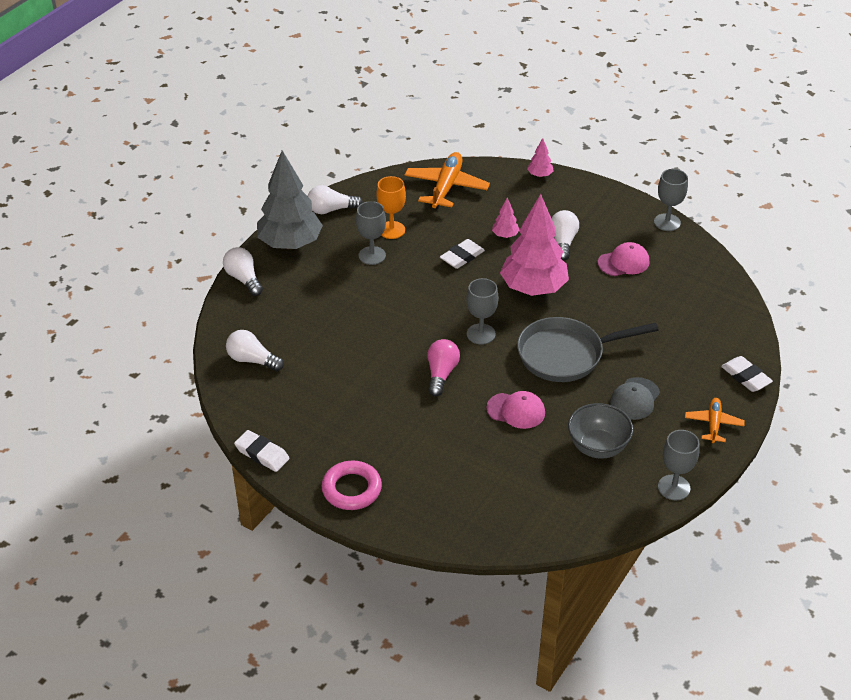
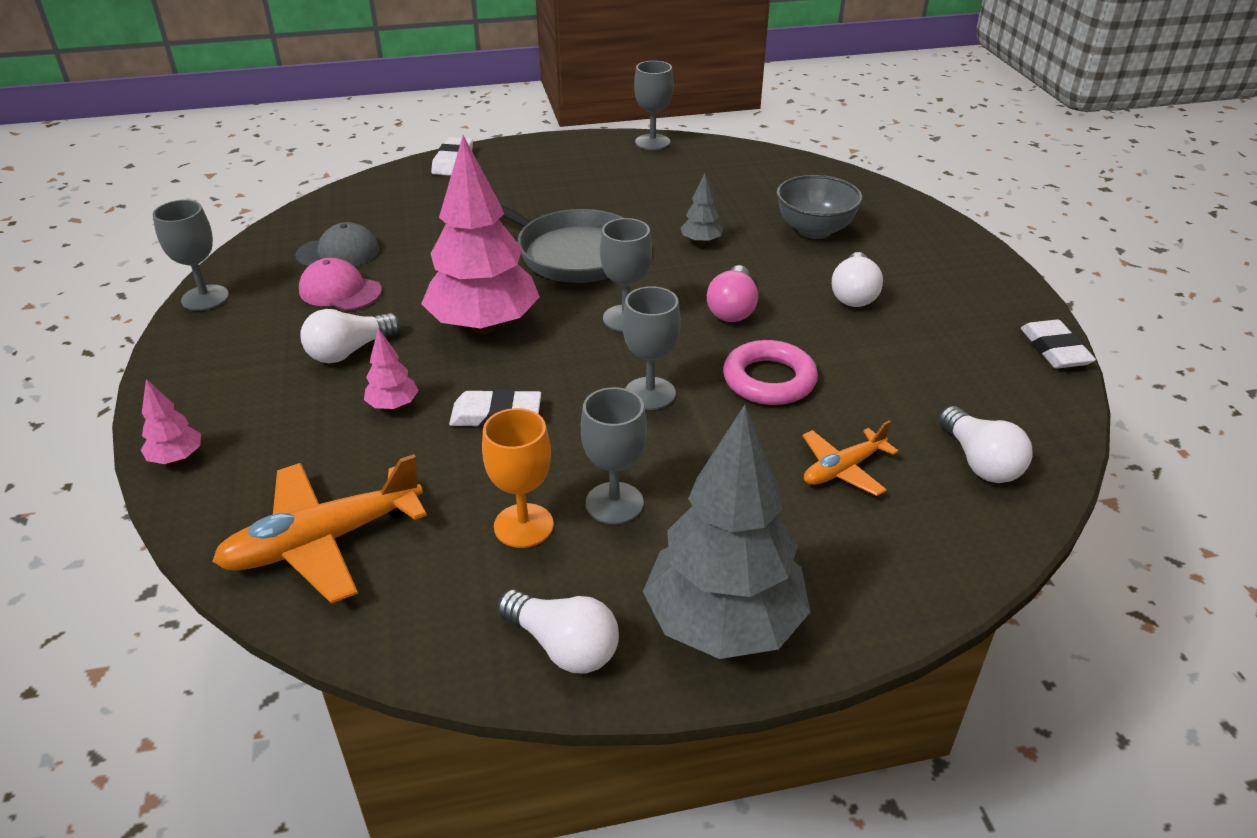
camera: 135 degrees left, 5 degrees down
white light bulb [223,247,263,296] -> white light bulb moved to [832,252,883,307]
pink ring [321,461,382,510] -> pink ring moved to [723,340,818,405]
pink light bulb [427,339,460,396] -> pink light bulb turned 45 degrees counterclockwise [707,265,758,322]
pink cap [486,391,545,429] -> grey tree [680,173,723,245]
grey bowl [568,403,633,459] -> grey bowl moved to [776,175,863,239]
grey cap [610,377,660,420] -> grey cap moved to [295,222,379,267]
orange plane [685,398,745,443] -> orange plane moved to [803,421,898,496]
none -> grey goblet [622,286,681,410]

